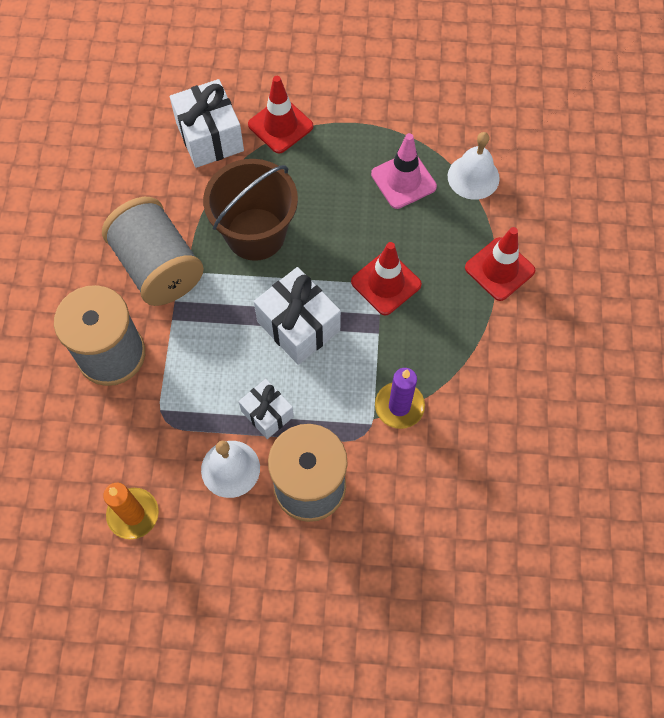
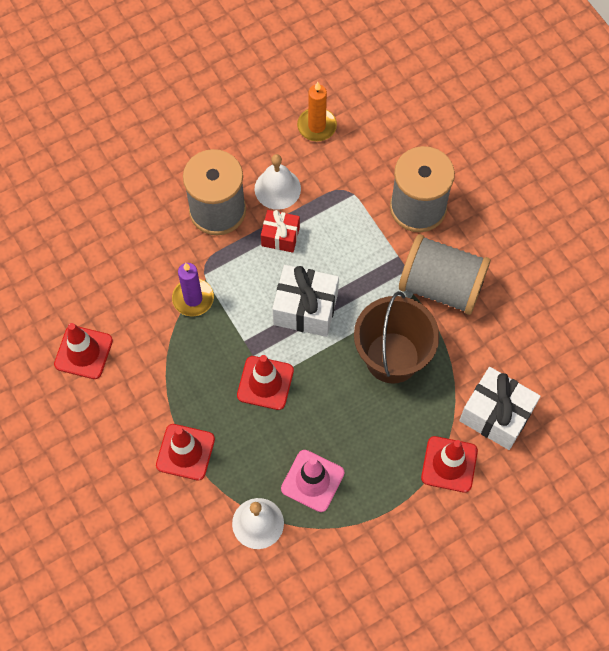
camera: 145 degrees right, 0 degrees up
white gift [239,379,294,439] -> red gift [261,210,300,253]
none -> red traffic cone [54,323,113,379]

